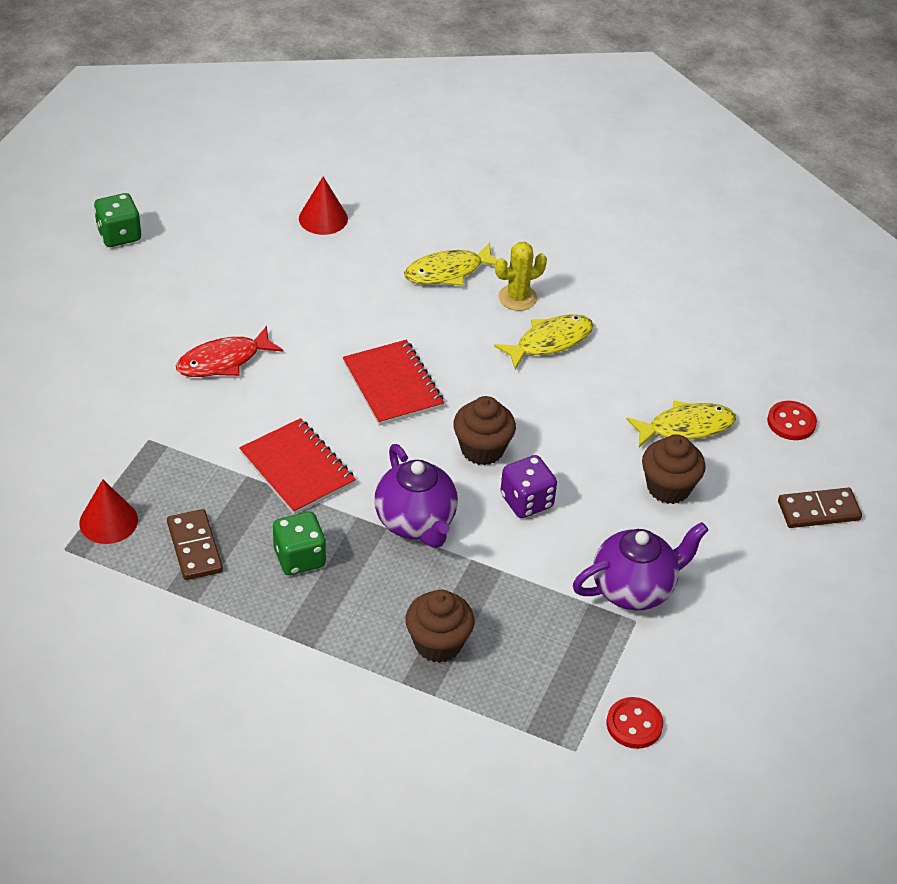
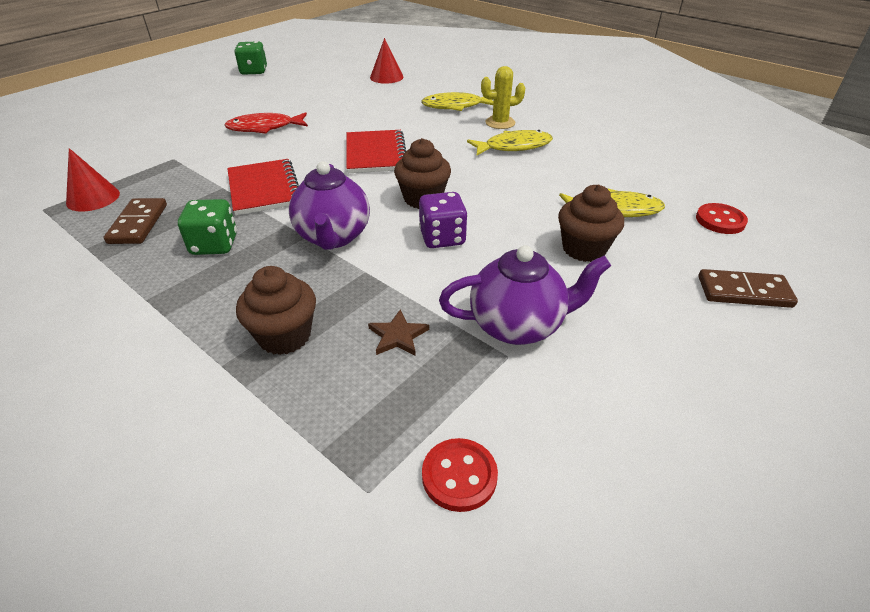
camera: 20 degrees right, 5 degrees down
none -> brown star [368,309,429,356]

